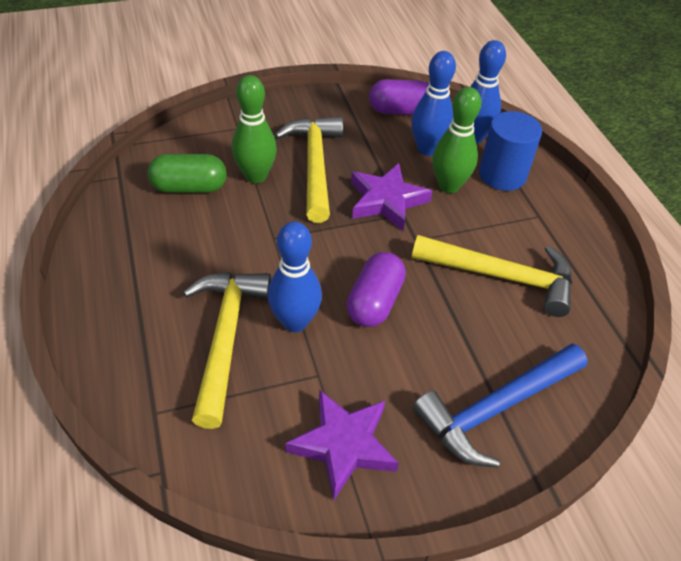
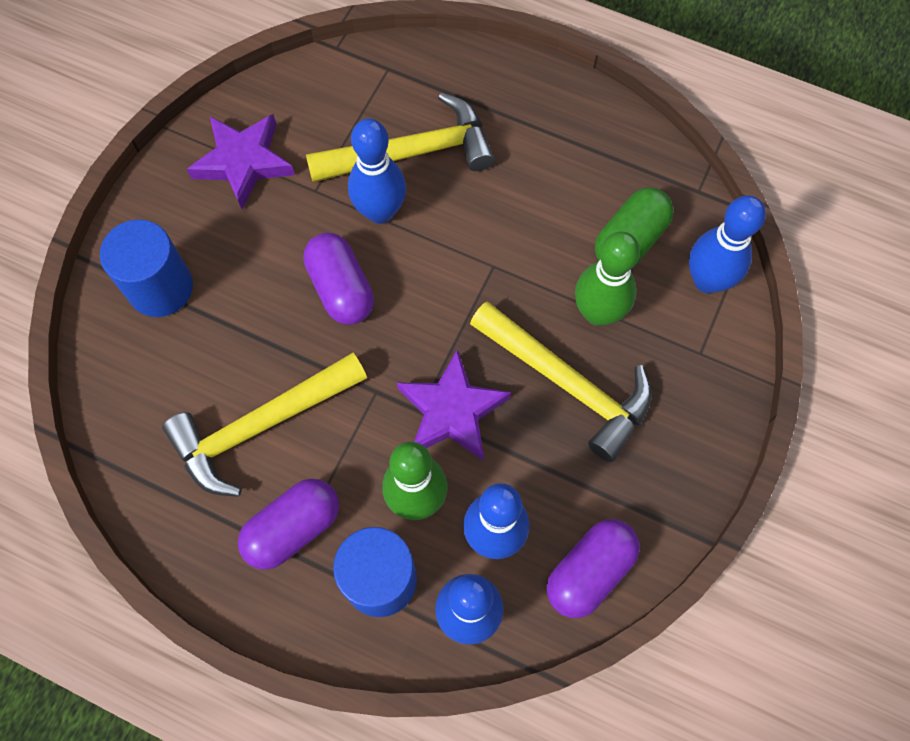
camera: 135 degrees right, 20 degrees up
yellow hammer [183,272,271,429] -> yellow hammer turned 60 degrees counterclockwise [306,93,495,183]
blue hammer [413,343,588,468] -> blue cylinder [100,220,193,317]
none -> purple capsule [238,478,339,570]
none -> blue bowling pin [689,195,766,293]

